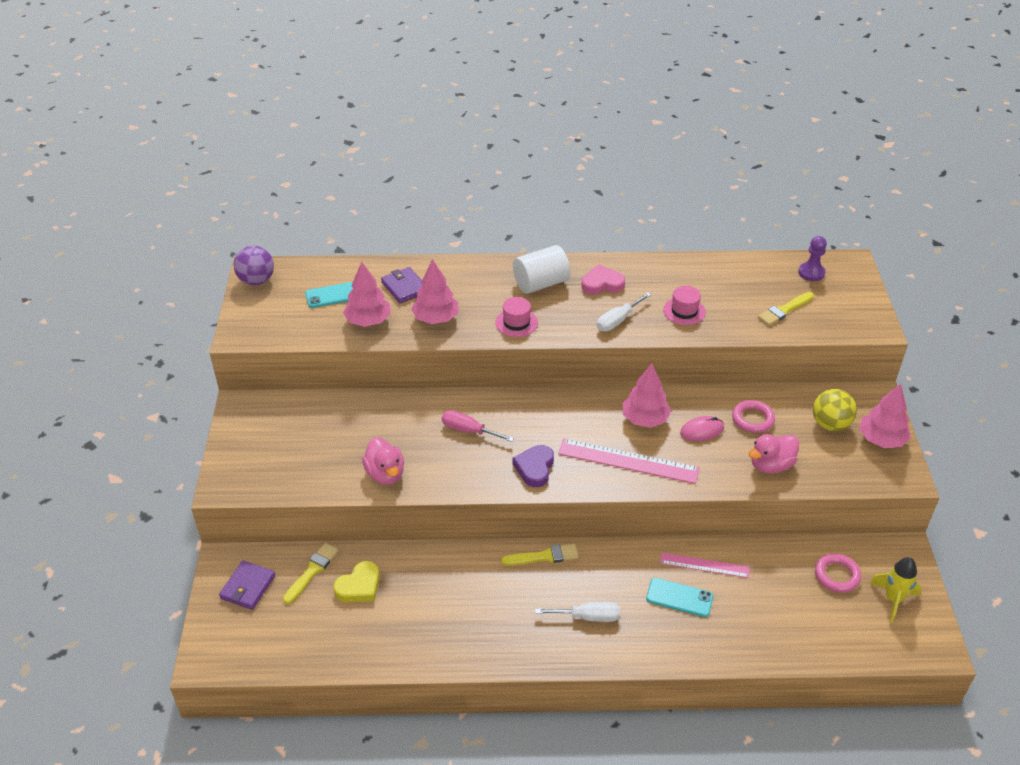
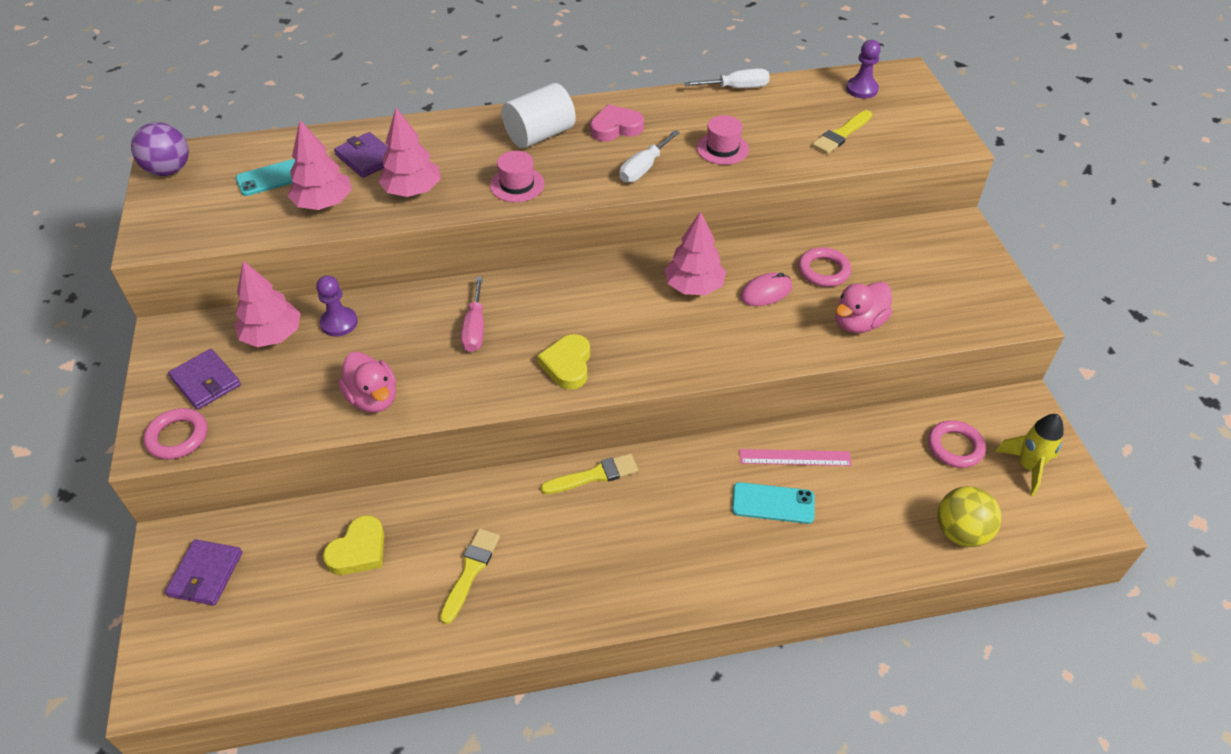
camera: 10 degrees left, 5 degrees up
yellow brush [283,543,339,604] -> yellow brush moved to [440,529,500,624]
pink screwdriver [442,410,514,442] -> pink screwdriver turned 105 degrees counterclockwise [461,277,484,352]
purple heart [512,445,554,487] -> yellow heart [537,334,590,390]
white screwdriver [535,602,620,622] -> white screwdriver moved to [684,68,770,88]
pink ruler [558,438,700,484] -> none
yellow ball [813,389,857,431] -> yellow ball moved to [937,486,1002,547]
pink tree [859,384,911,448] -> pink tree moved to [234,261,301,347]
none -> pink ring [143,408,208,459]
none -> purple wallet [168,349,241,410]
none -> purple pawn [316,276,358,337]

